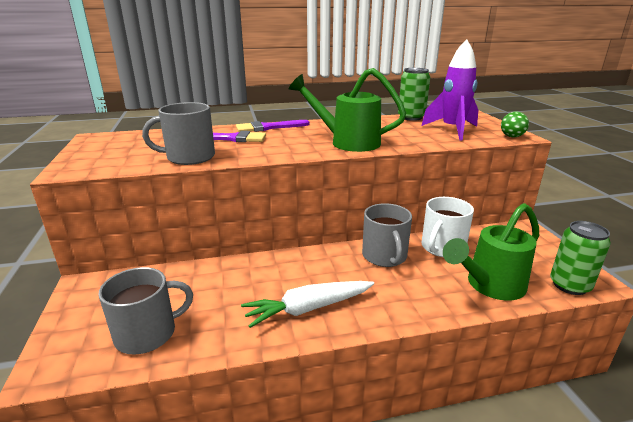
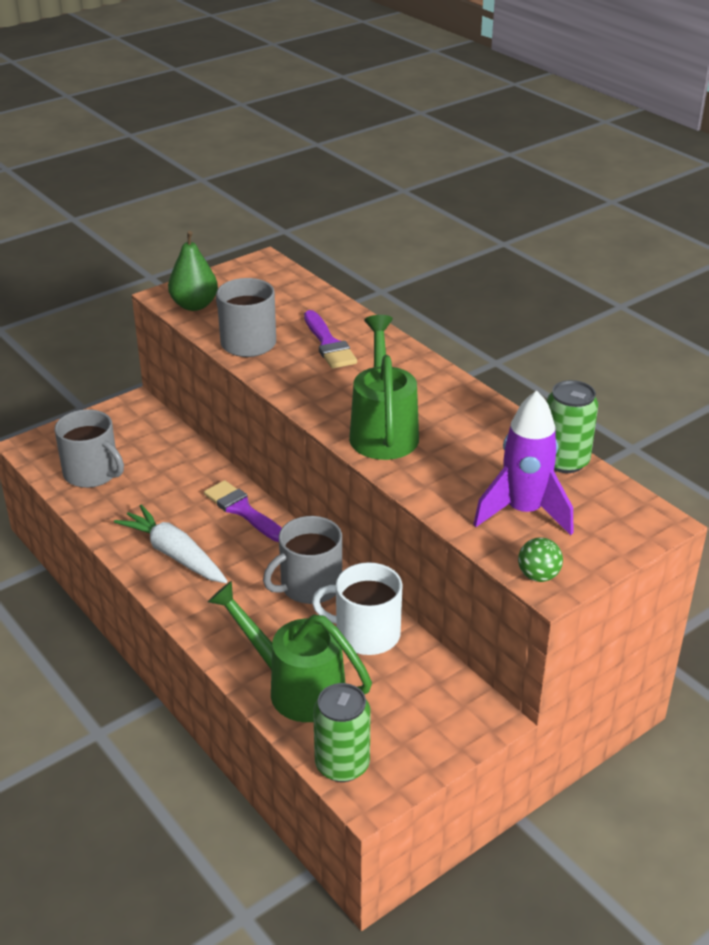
camera: 65 degrees right, 10 degrees up
purple brush [236,120,310,132] -> purple brush moved to [204,480,282,542]
none -> green pear [168,231,218,311]

